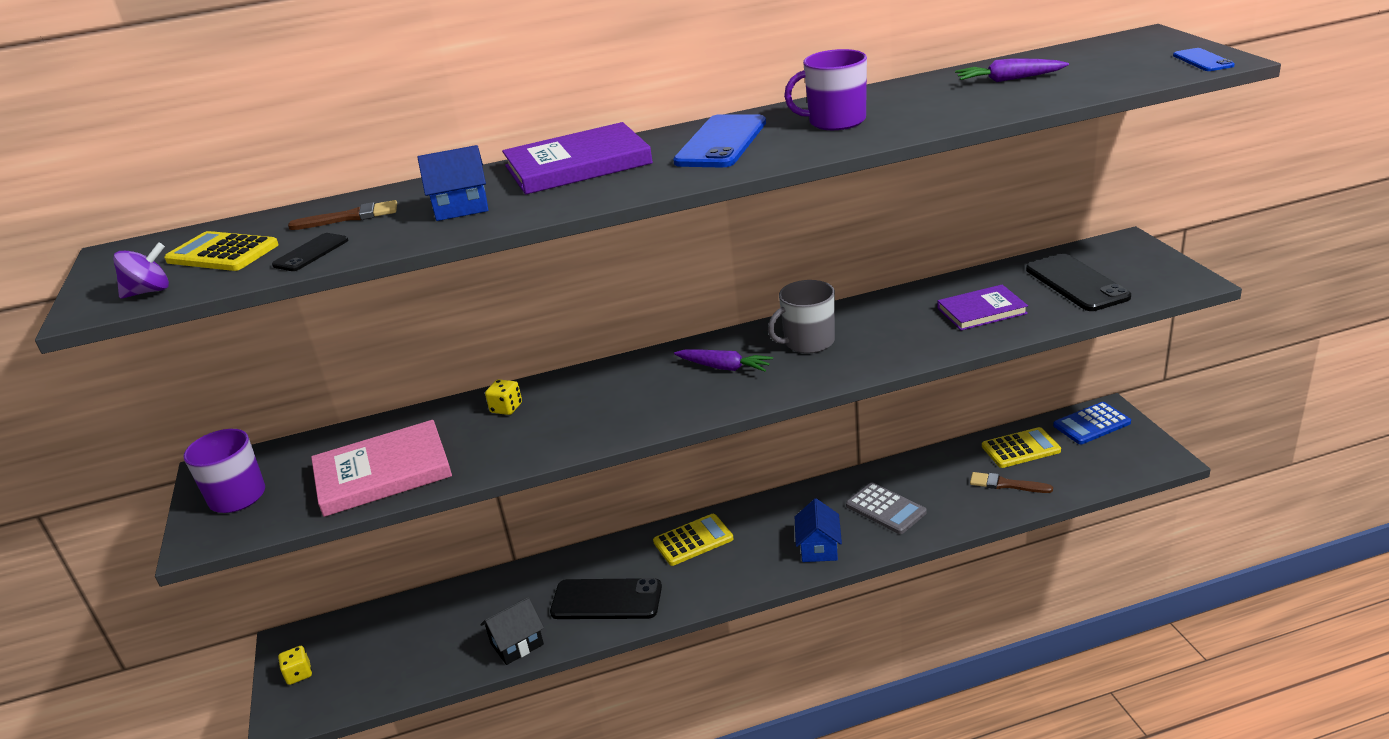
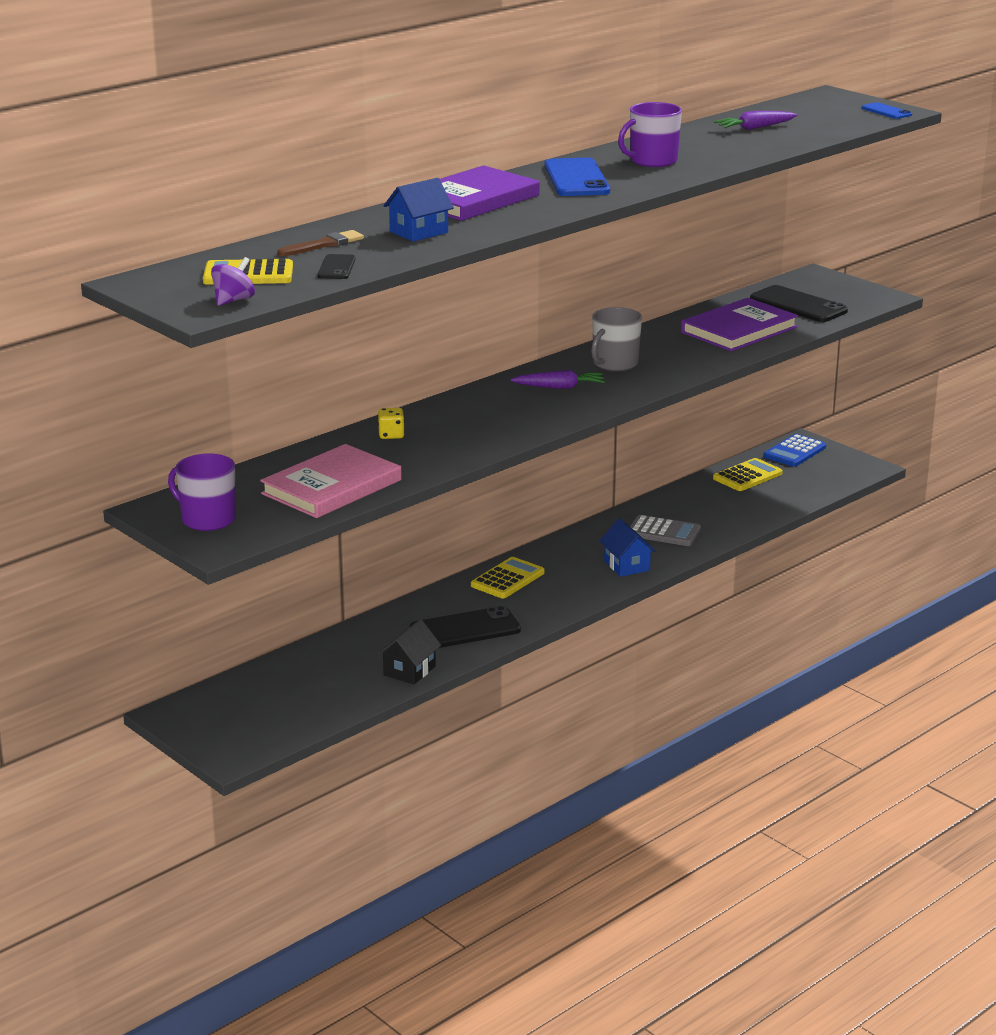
camera: 30 degrees left, 5 degrees down
yellow dice [278,646,312,685] -> none
purple book [937,285,1028,331] -> purple book [681,298,798,351], size x1.54
brown brush [970,472,1053,493] -> none

